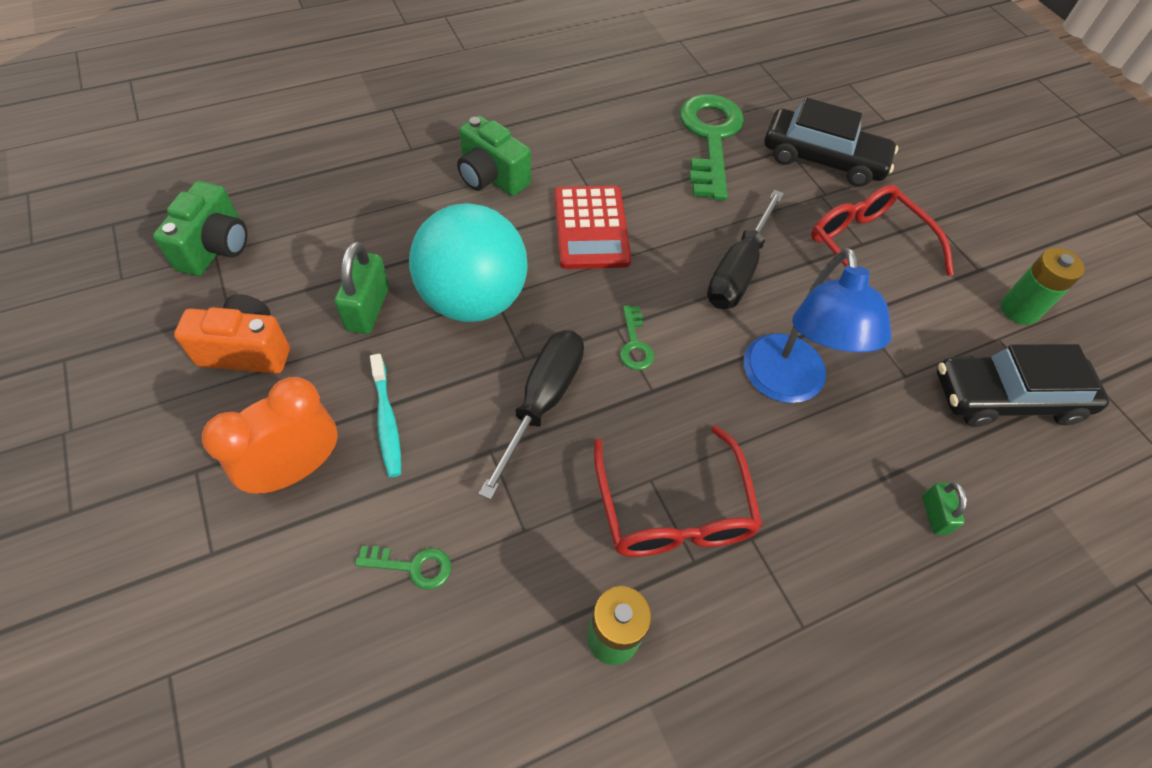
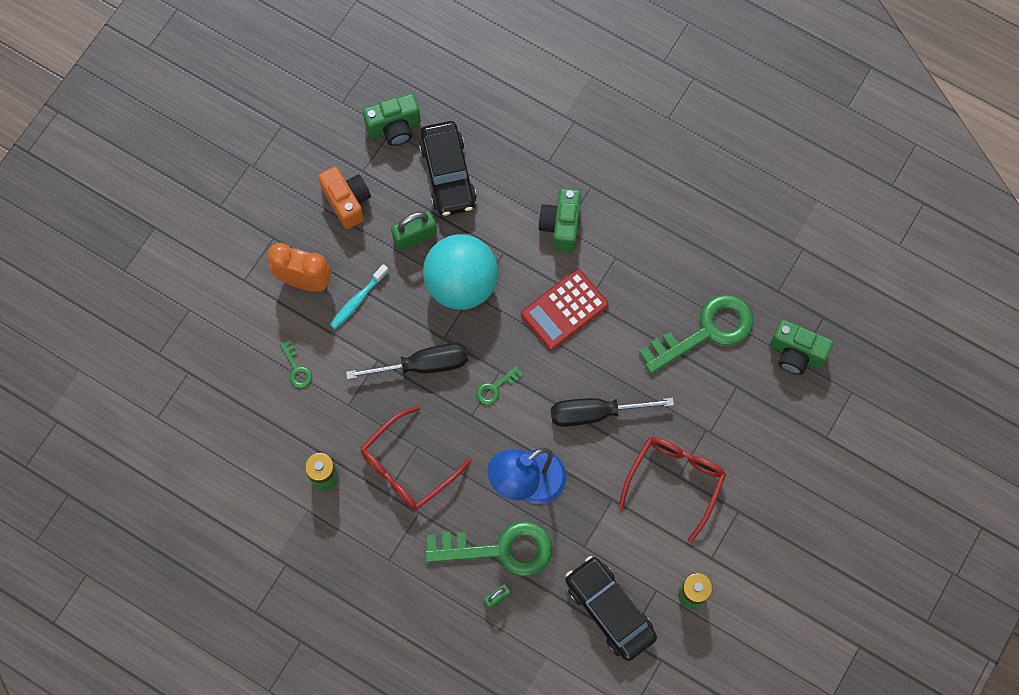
camera: 60 degrees right, 15 degrees up
black car [764,97,898,187] -> black car moved to [419,121,477,216]
none -> green key [425,521,552,577]
none -> green camera [770,320,833,375]

